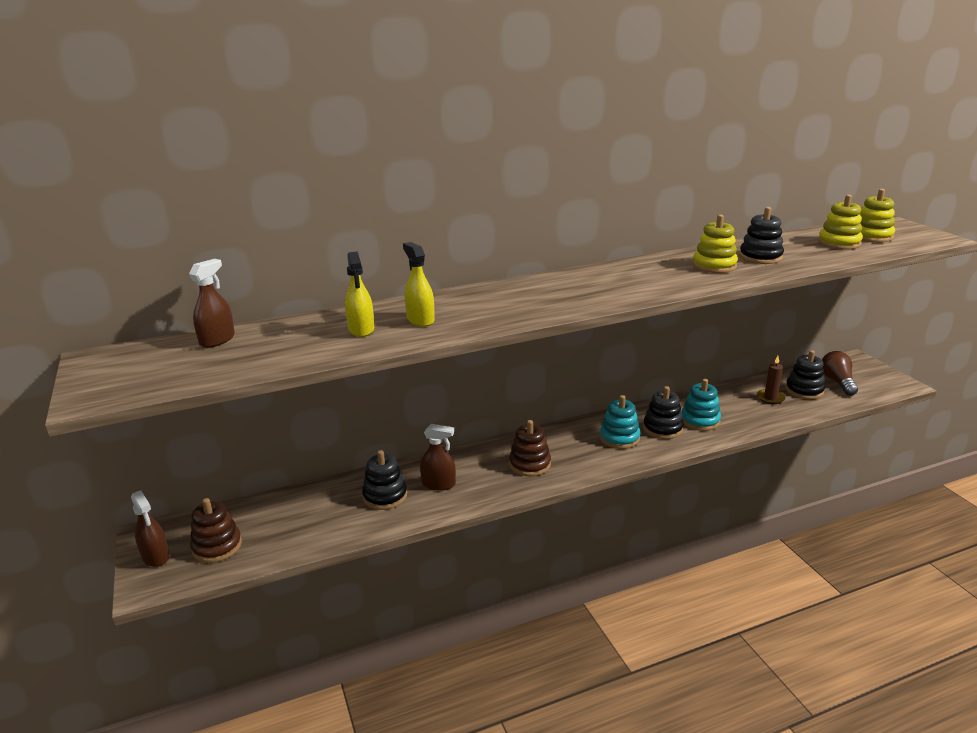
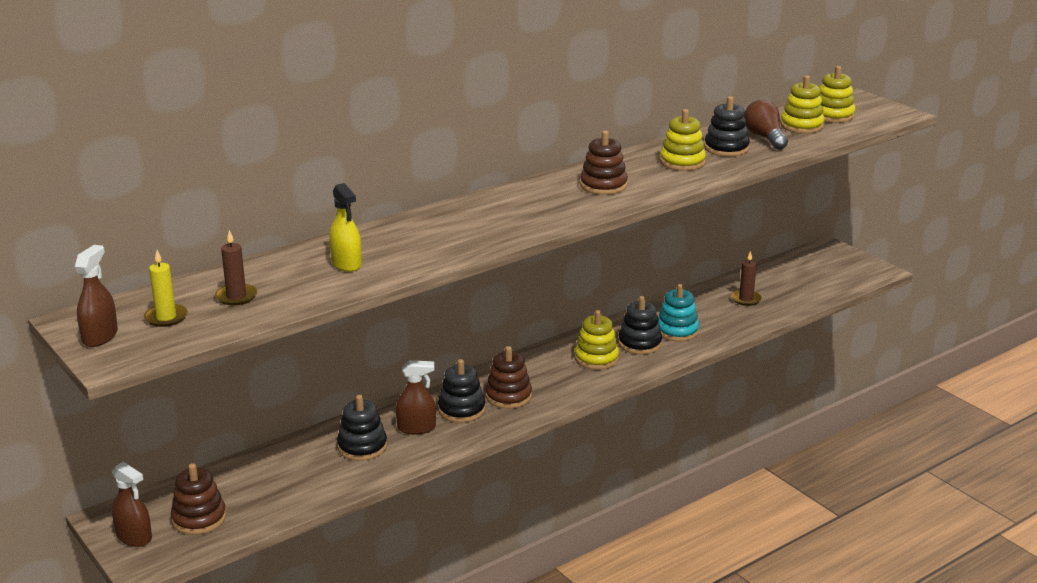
camera: 15 degrees left, 0 degrees up
brown spray bottle [189,259,235,348] -> brown spray bottle moved to [75,245,118,347]
yellow spray bottle [403,242,435,327] -> none
turquoise stacking toy [600,395,641,449] -> yellow stacking toy [575,310,619,370]
black stacking toy [786,350,825,399] -> black stacking toy moved to [438,359,485,423]
brown light bulb [822,351,858,396] -> brown light bulb moved to [744,100,788,150]
none -> yellow candle [144,250,188,327]
none -> brown candle [215,230,257,305]
none -> brown stacking toy [580,131,628,195]

